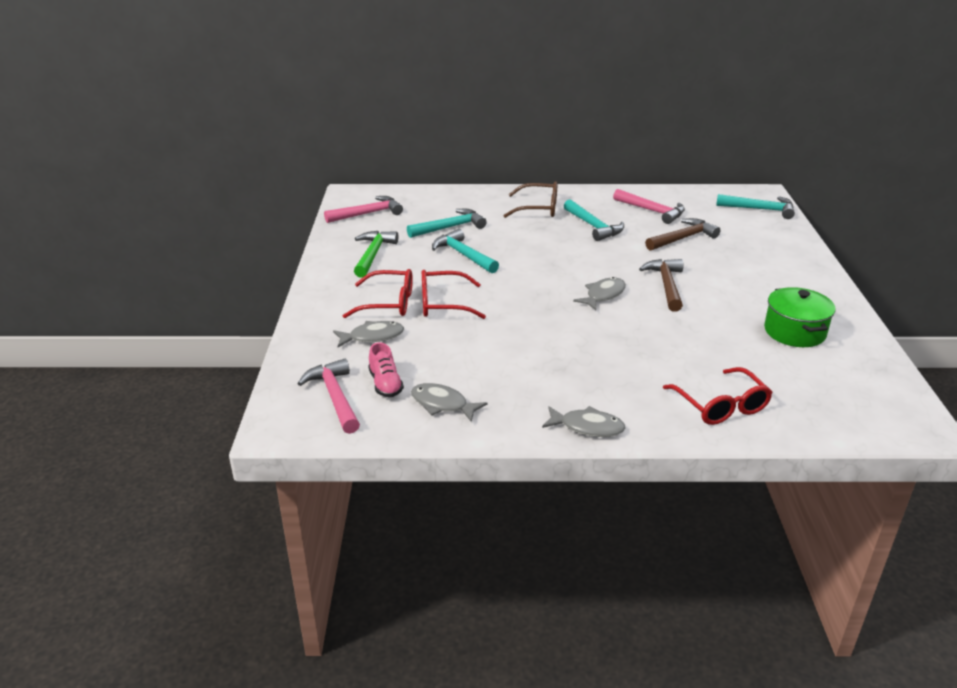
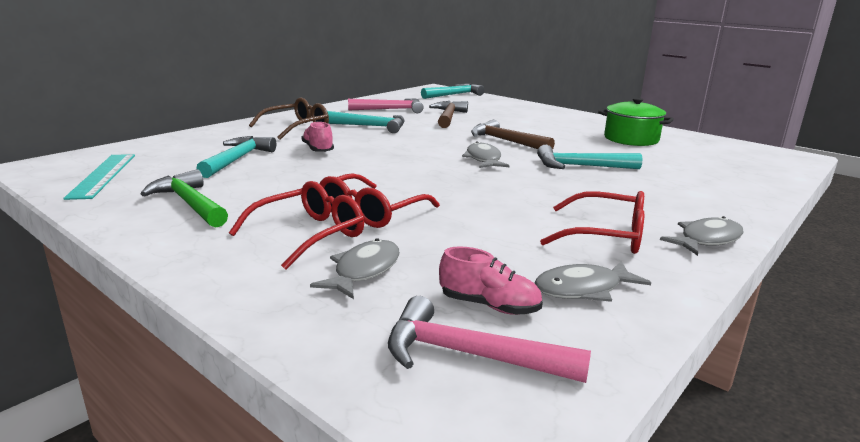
camera: 50 degrees left, 10 degrees down
pink hammer [324,196,403,223] -> turquoise ruler [63,154,135,200]
turquoise hammer [432,229,499,273] -> turquoise hammer moved to [537,145,642,169]
red glasses [663,367,773,425] -> red glasses moved to [540,191,644,254]
none -> pink shoe [302,121,334,152]

